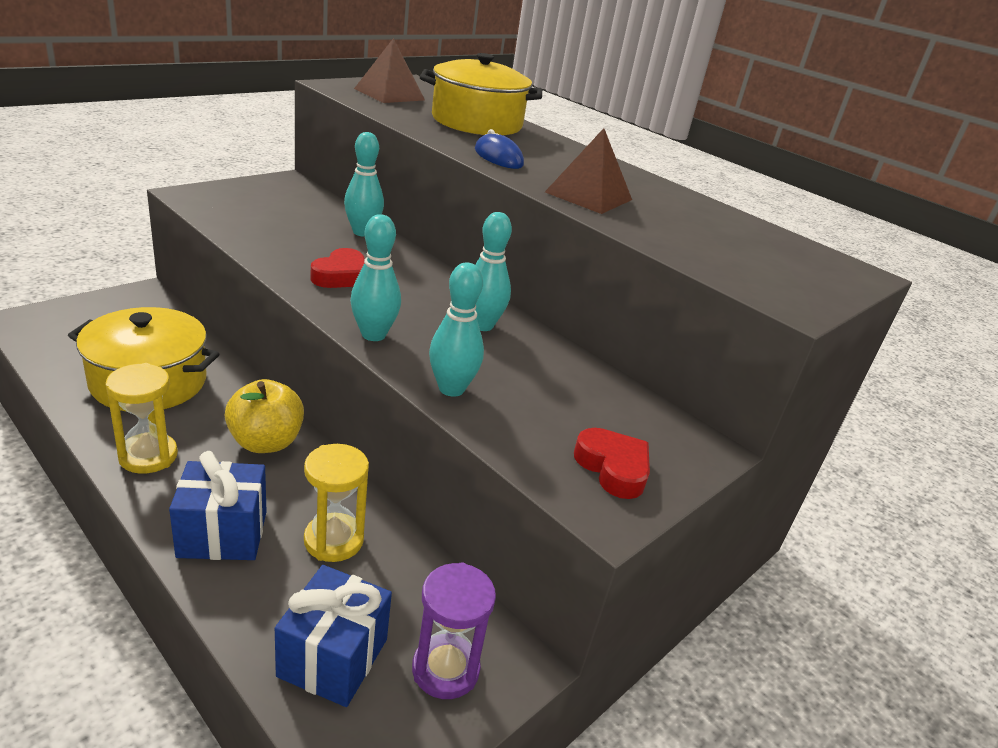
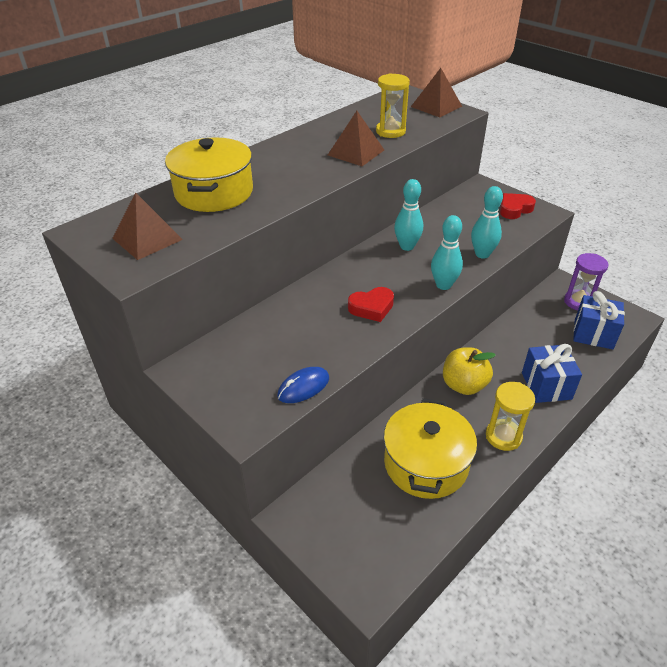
camera: 85 degrees left, 10 degrees up
yellow hourglass [304,444,369,562] -> yellow hourglass moved to [376,73,410,138]
red heart [311,248,365,288] -> red heart turned 135 degrees clockwise [348,287,394,322]
turquoise bowling pin [344,132,384,237] -> none
blue mouse [475,129,524,169] -> blue mouse moved to [277,367,329,403]
none -> brown pyramid [411,68,462,117]

